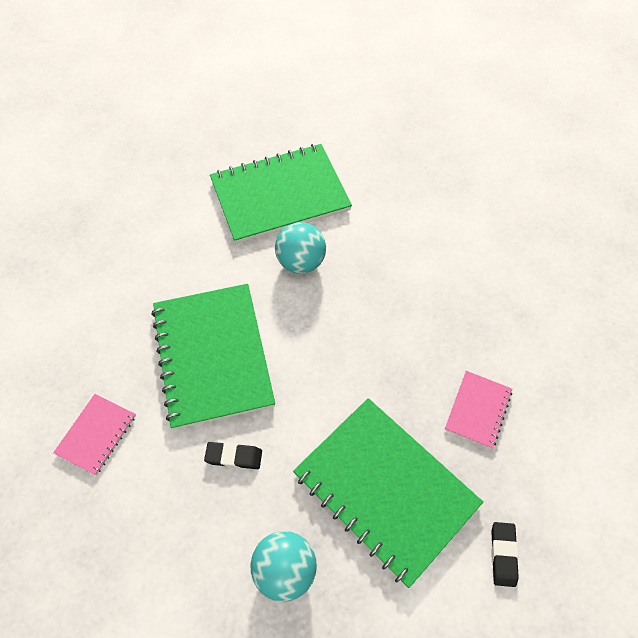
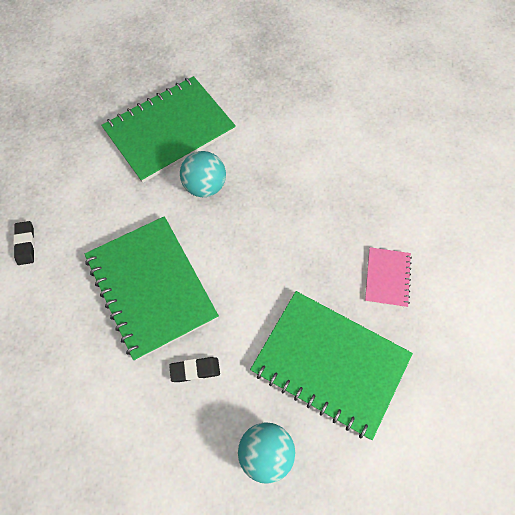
camera: 15 degrees left, 5 degrees up
pink notebook [53,394,136,475] -> none
black eraser [491,522,519,587] -> black eraser moved to [13,221,35,265]

